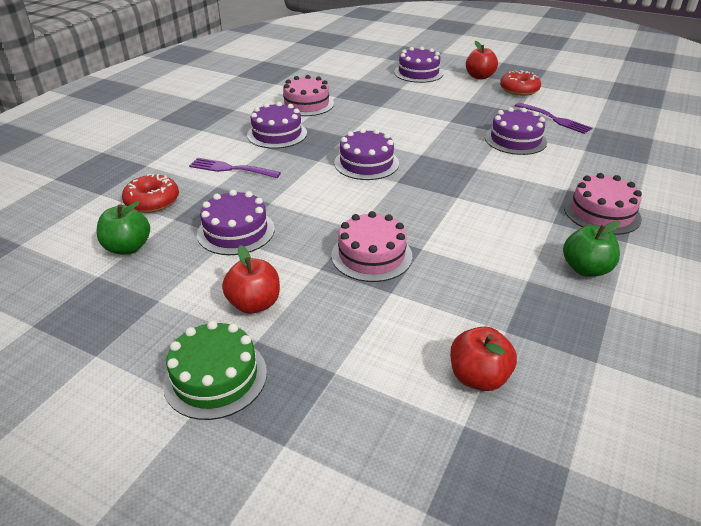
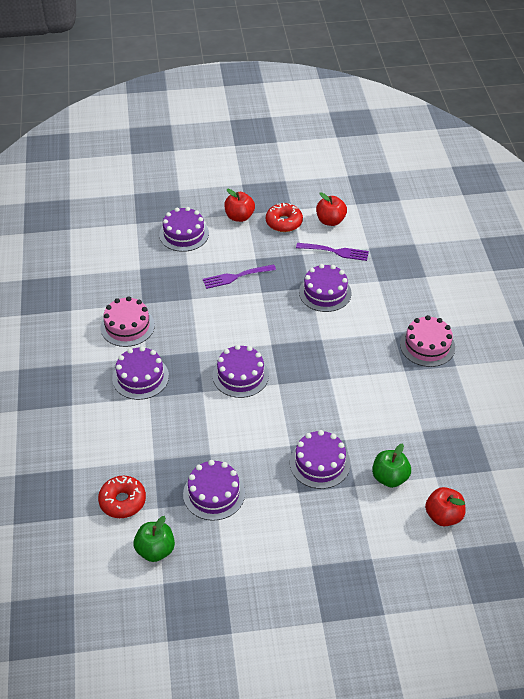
camera: 35 degrees left, 10 degrees up
green cake [163,321,267,420] -> none
purple fork [189,158,281,178] -> purple fork moved to [203,264,276,289]
red apple [222,245,280,314] -> red apple moved to [316,192,347,226]
pink cake [331,211,412,282] -> purple cake [290,430,350,489]
green apple [563,220,621,277] -> green apple moved to [372,444,411,488]

